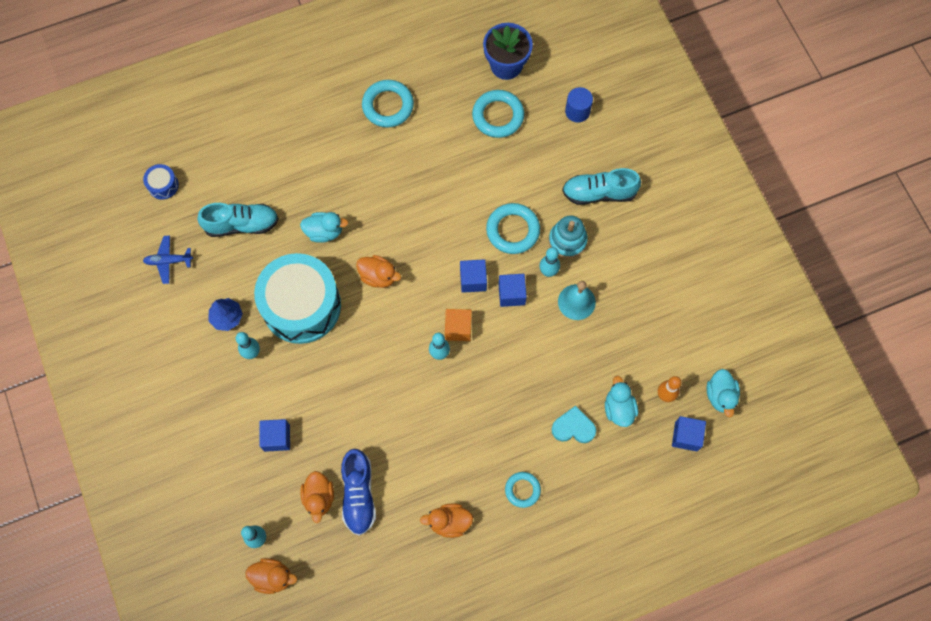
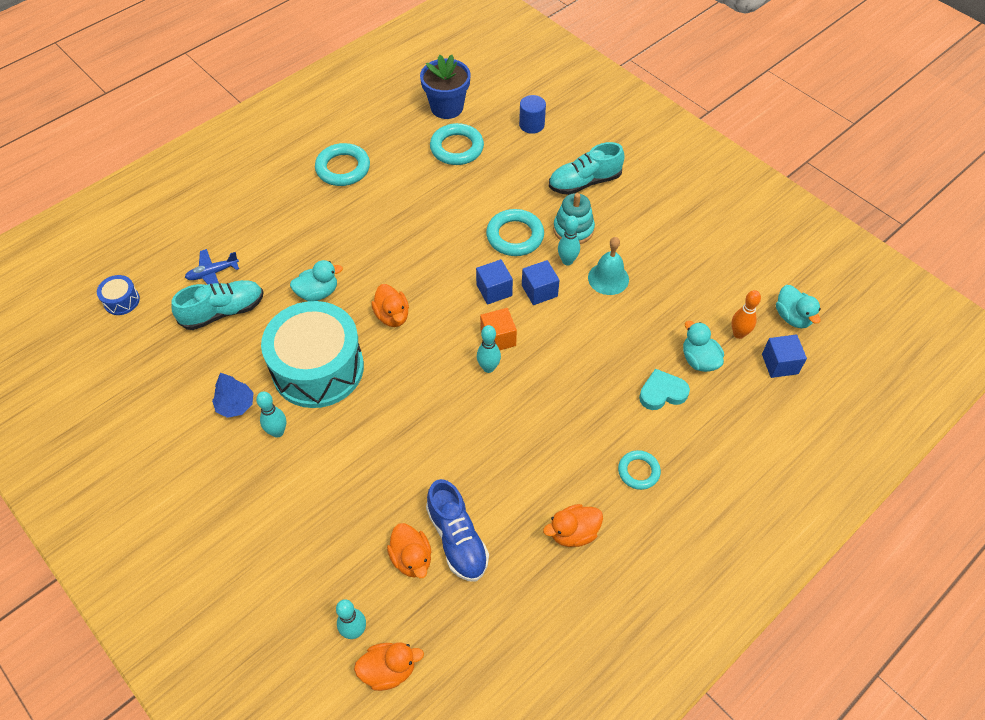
camera: 20 degrees left, 15 degrees down
blue plane [143,236,193,284] -> blue plane moved to [185,249,239,284]
blue cube [259,419,290,452] -> none
orange duck [356,255,401,288] -> orange duck turned 60 degrees clockwise [371,284,409,327]

